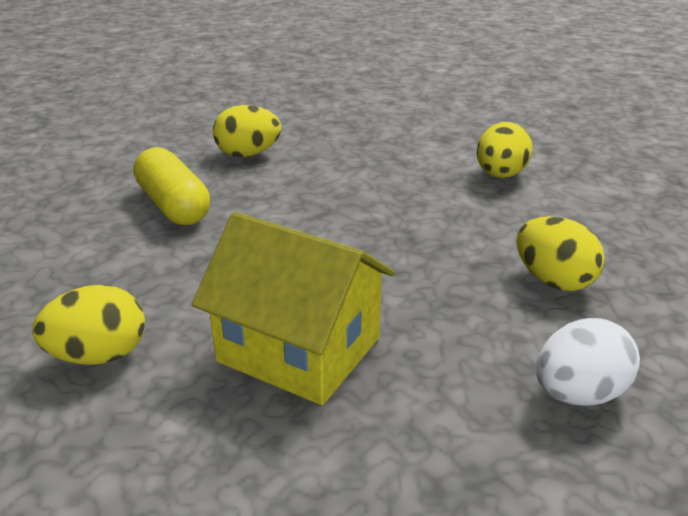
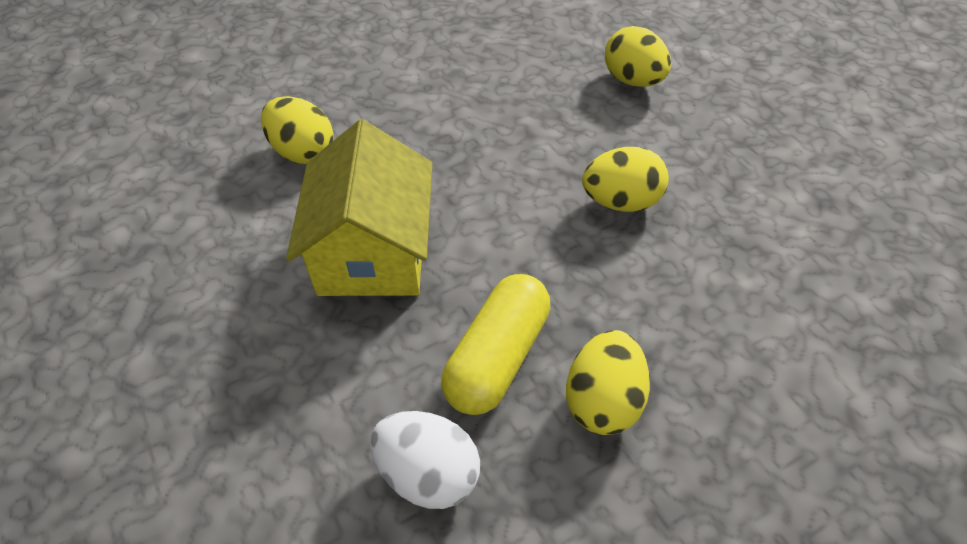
camera: 60 degrees right, 20 degrees up
yellow capsule [134,147,210,225] -> yellow capsule moved to [441,274,550,415]
yellow egg [477,122,533,178] -> yellow egg moved to [582,147,669,212]

